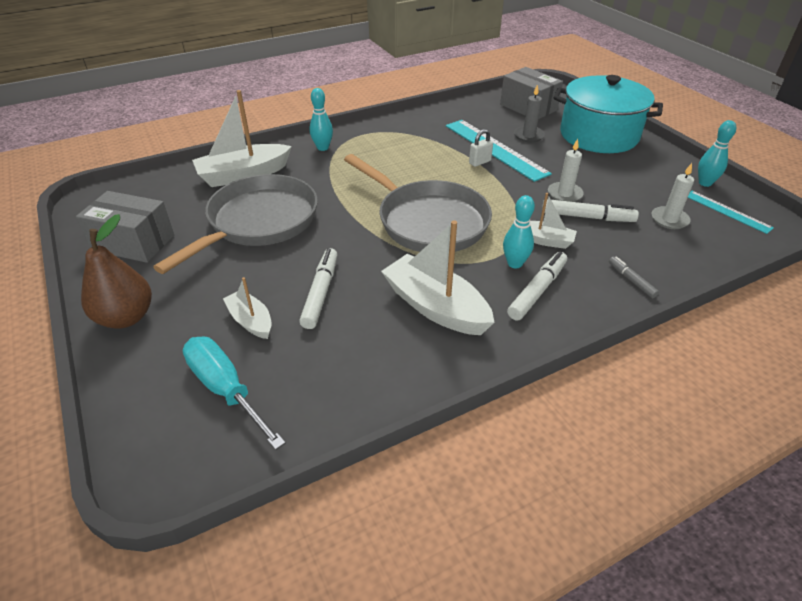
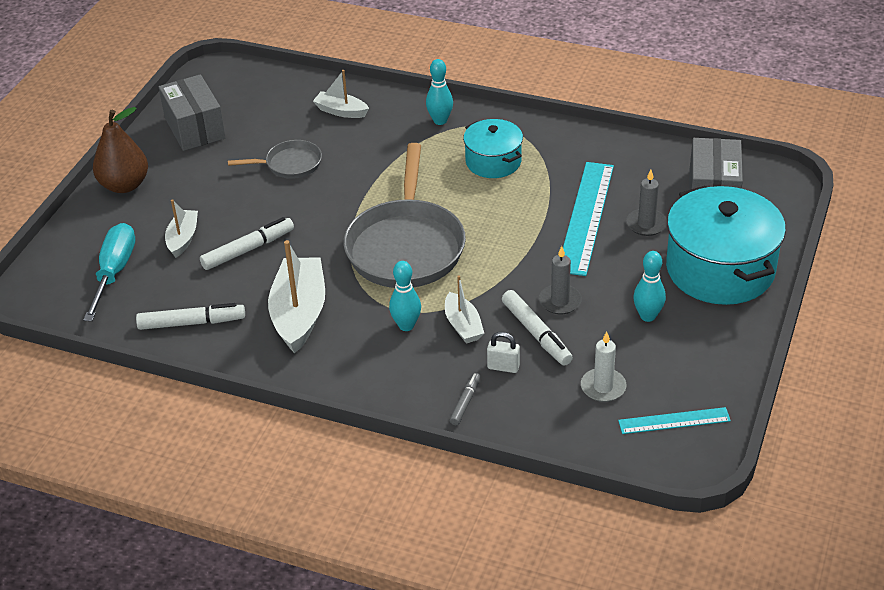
camera: 50 degrees right, 0 degrees up
grey pan [153,174,318,274] -> grey pan [228,140,322,179], size x0.50
white boat [192,90,292,187] -> white boat [313,70,369,118], size x0.55
white padlock [469,129,493,167] -> white padlock moved to [487,332,520,373]
white marker [507,251,567,320] -> white marker moved to [136,303,245,330]
white candle [548,139,584,202] -> grey candle [539,246,582,314]
turquoise ruler [688,191,774,234] -> turquoise ruler turned 75 degrees clockwise [618,407,731,434]
turquoise bowling pin [698,120,736,187] -> turquoise bowling pin moved to [633,251,666,322]
none -> turquoise pot [463,119,523,178]

